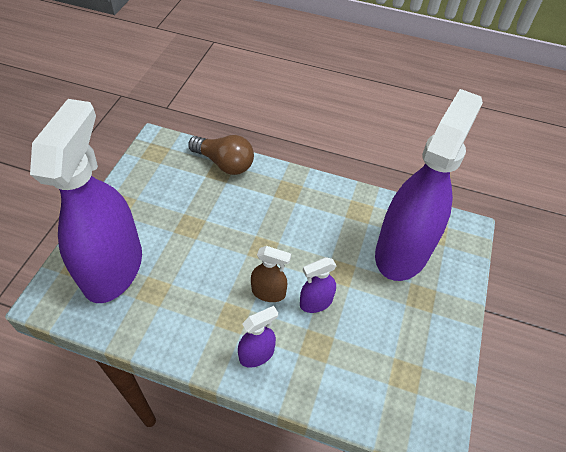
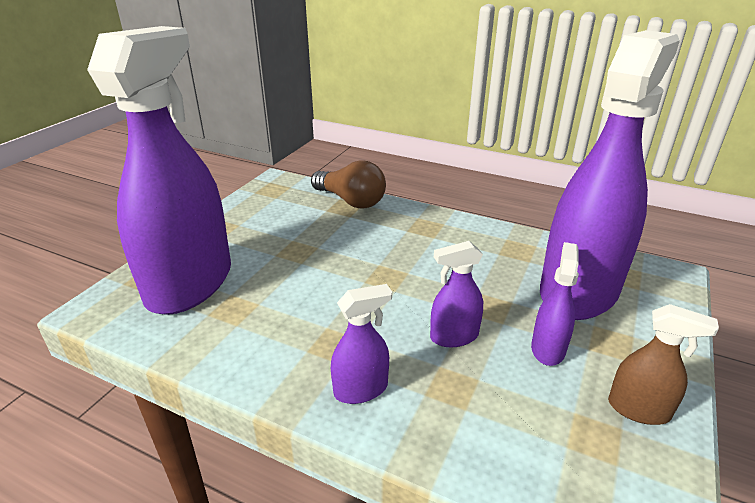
camera: 10 degrees right, 20 degrees down
brown spray bottle [251,246,291,302] -> brown spray bottle moved to [608,304,719,425]
none -> purple spray bottle [531,242,579,366]

